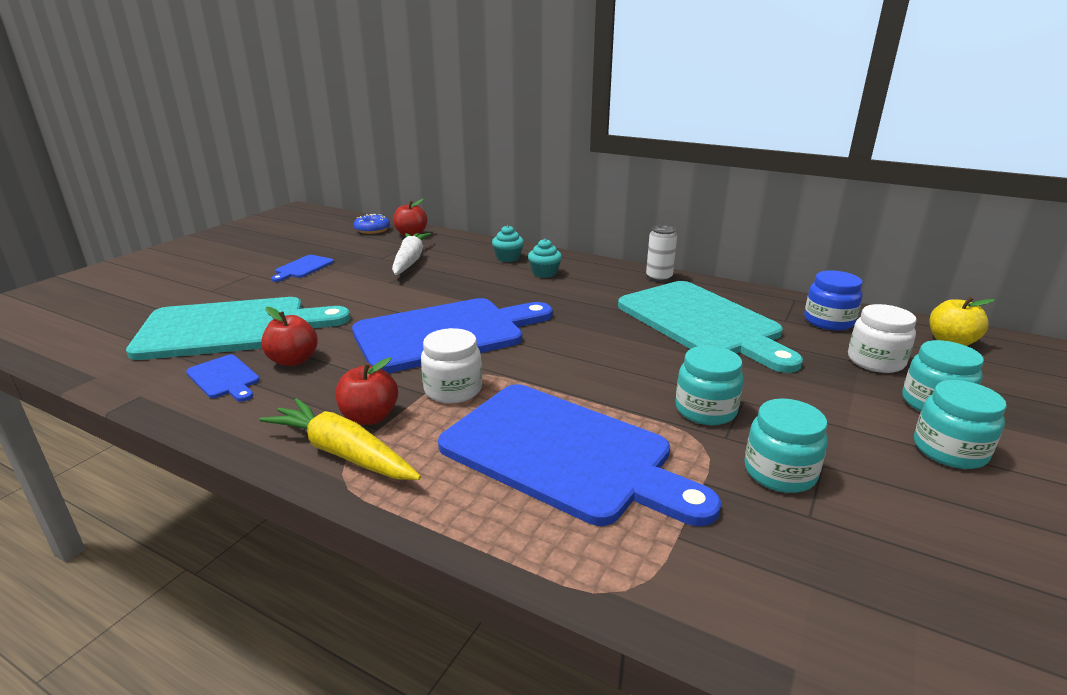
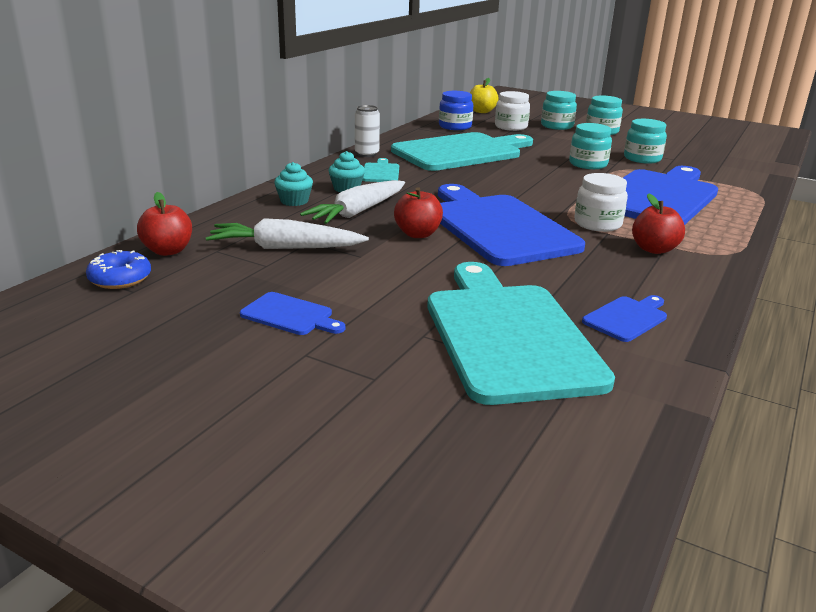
camera: 90 degrees left, 0 degrees up
yellow carrot [259,398,421,480] -> none
red apple [261,307,318,366] -> red apple moved to [394,187,443,238]
none -> white carrot [300,180,405,224]
none -> turquoise cutting board [362,158,399,182]

